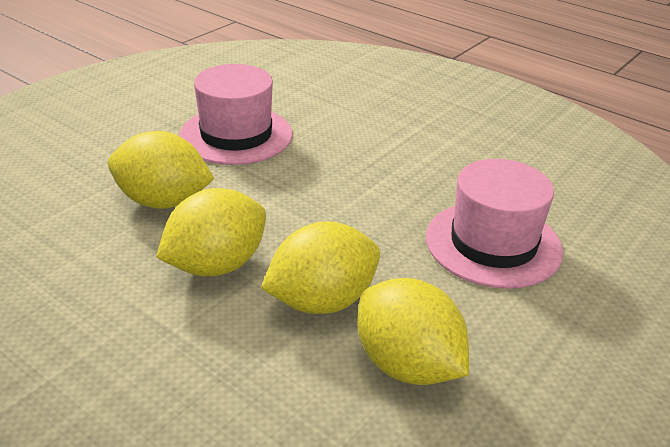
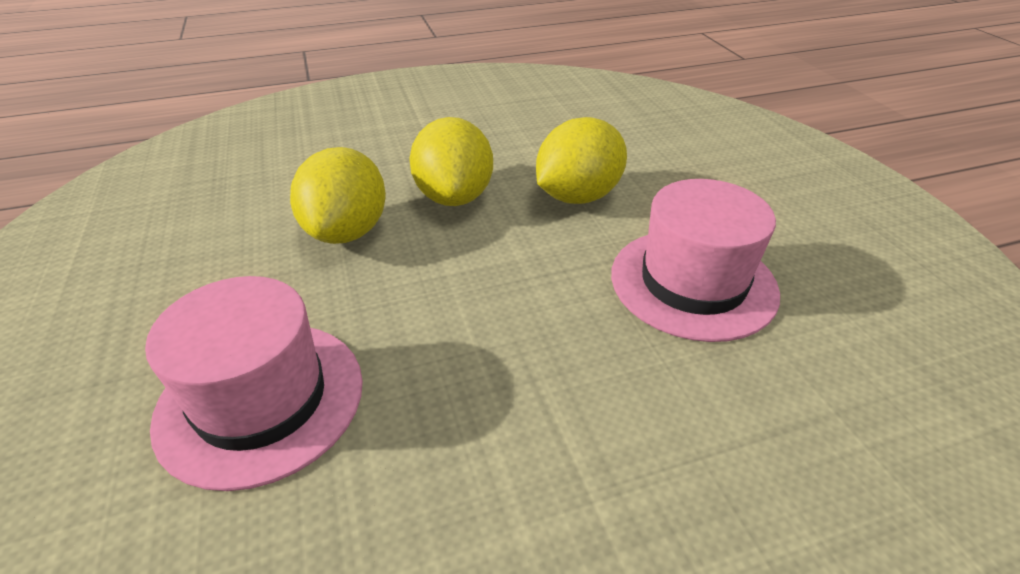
camera: 125 degrees right, 5 degrees up
yellow lemon [357,278,469,385] -> none

